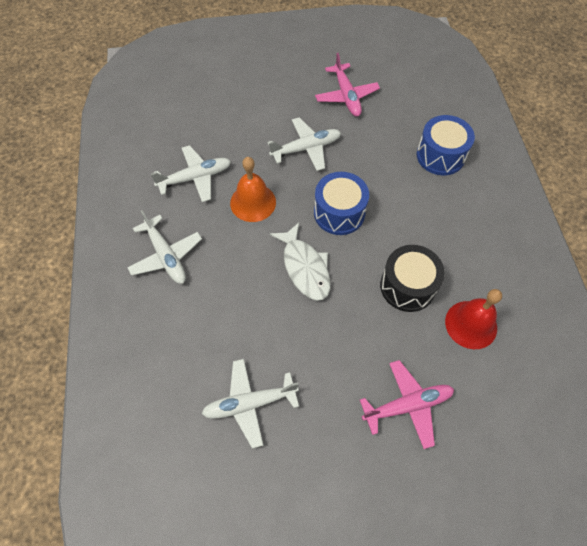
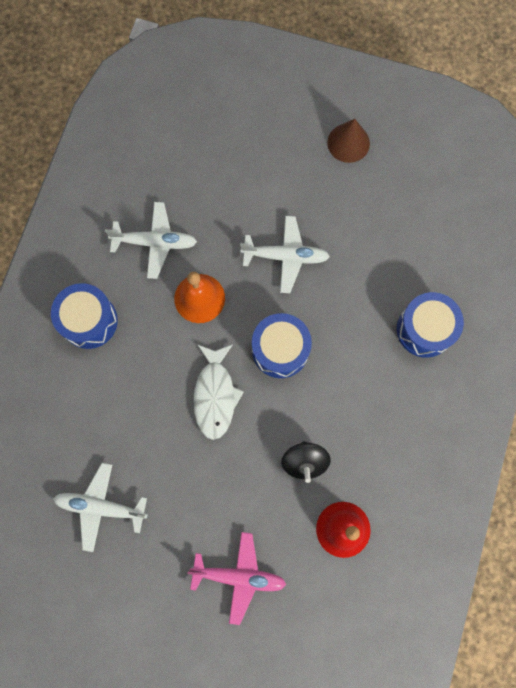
camera: 25 degrees right, 15 degrees up
white plane [127,210,202,284] -> blue drum [51,283,118,349]
pink plane [315,53,380,116] -> none
black drum [380,245,445,312] -> black spinning top [281,441,331,483]
none -> brown cone [327,119,370,163]

